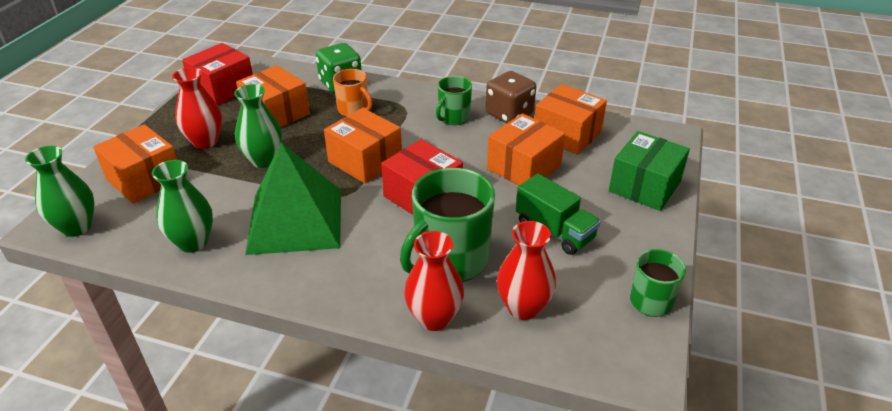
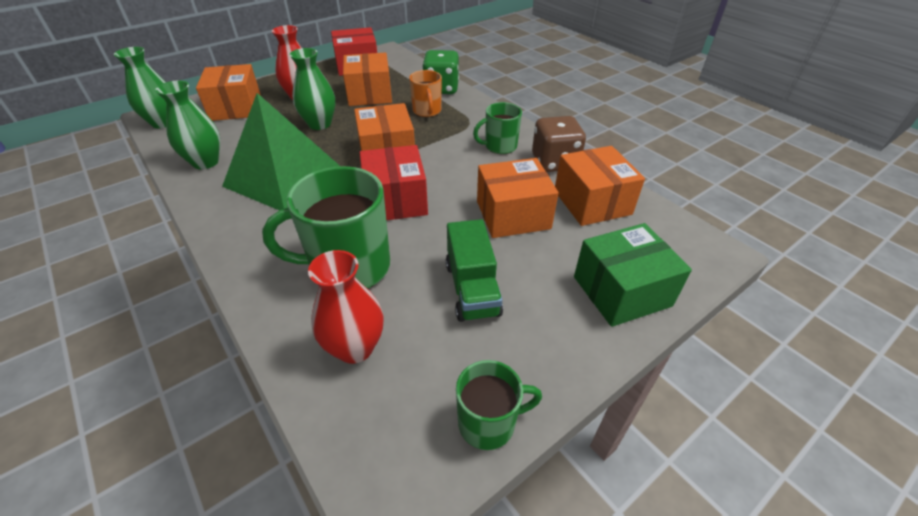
camera: 35 degrees right, 5 degrees up
red vase [404,231,464,331] -> none

